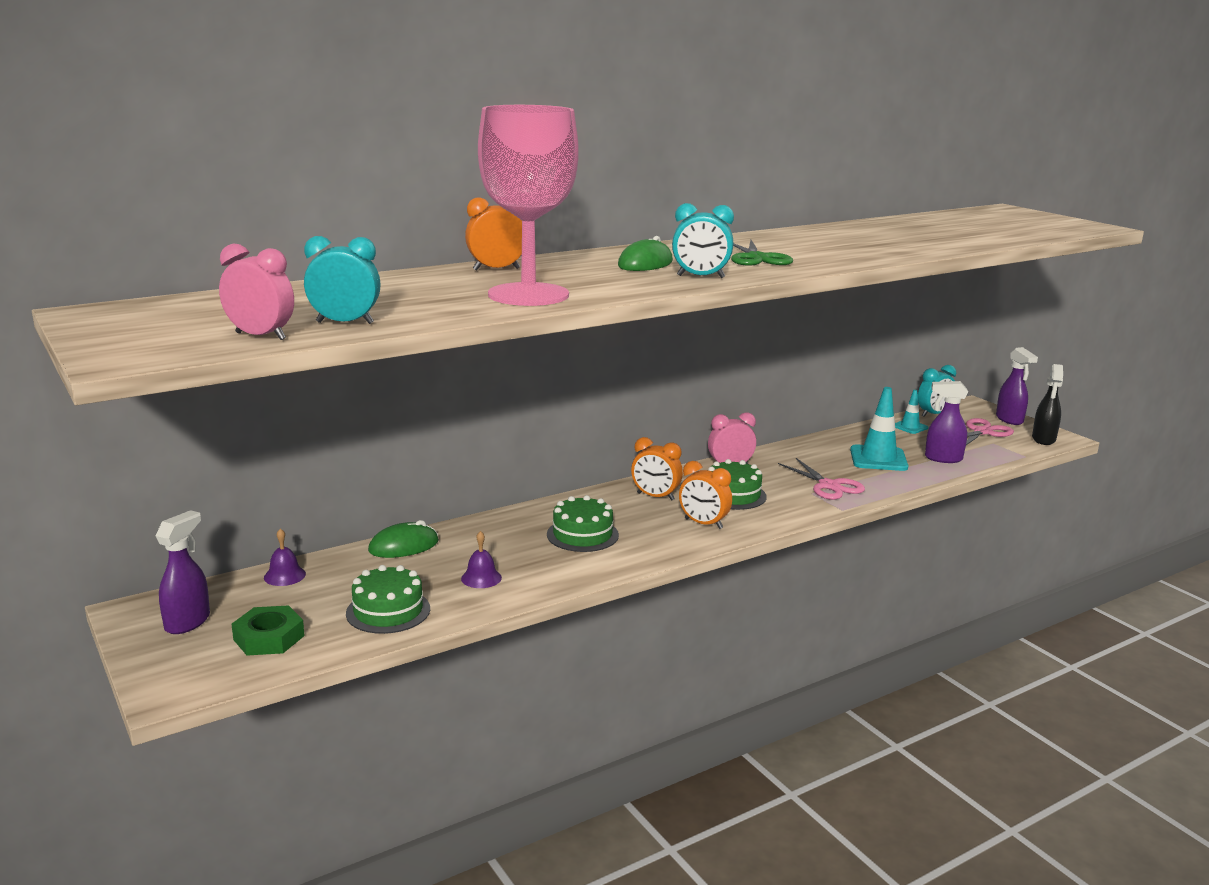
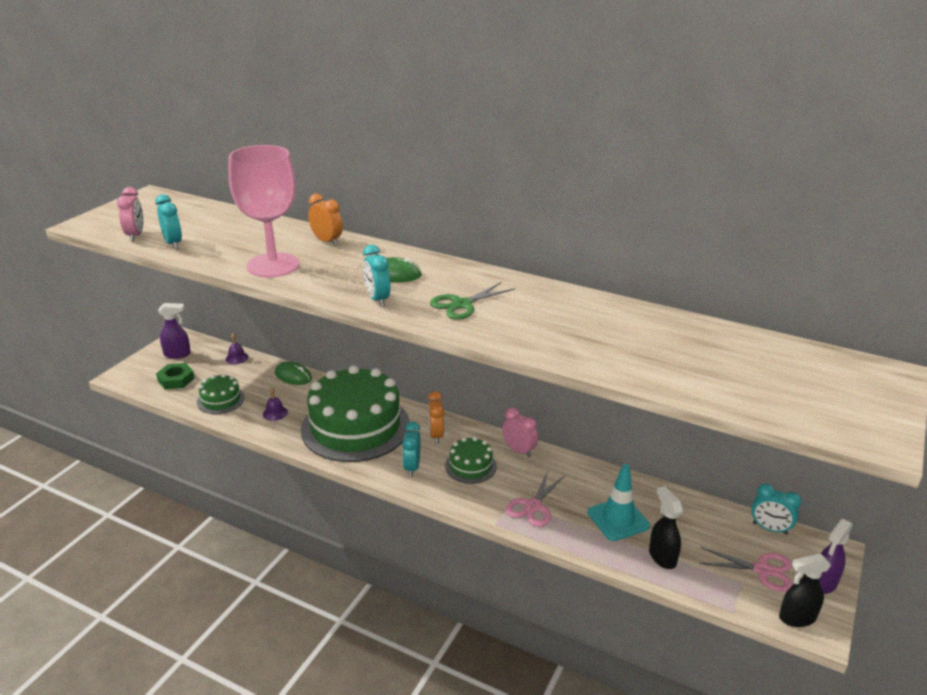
camera: 60 degrees right, 10 degrees up
green cake [547,495,619,552] -> green cake [301,365,410,462], size x2.23
orange clock [679,461,732,529] -> turquoise clock [402,422,421,477]
turquoise traffic cone [895,390,928,434] -> none
purple spray bottle [925,381,968,463] -> black spray bottle [649,486,683,569]

